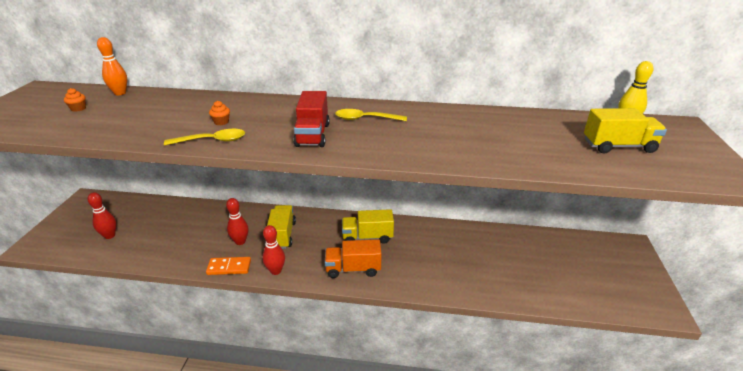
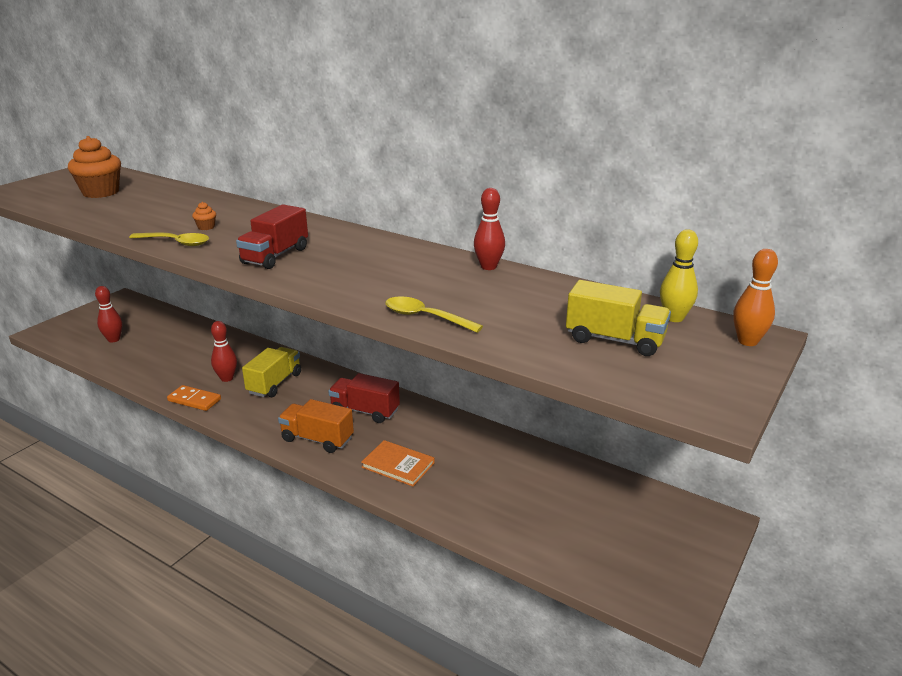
camera: 25 degrees right, 5 degrees down
orange cupcake [64,88,86,112] -> orange cupcake [68,136,121,198], size x2.39
orange bowling pin [97,37,127,95] -> orange bowling pin moved to [733,249,778,346]
red bowling pin [263,225,285,275] -> red bowling pin moved to [474,188,505,270]
yellow spoon [335,109,407,121] -> yellow spoon moved to [385,296,483,333]
yellow truck [342,209,394,244] -> red truck [328,373,400,423]
none -> orange book [361,440,435,486]

